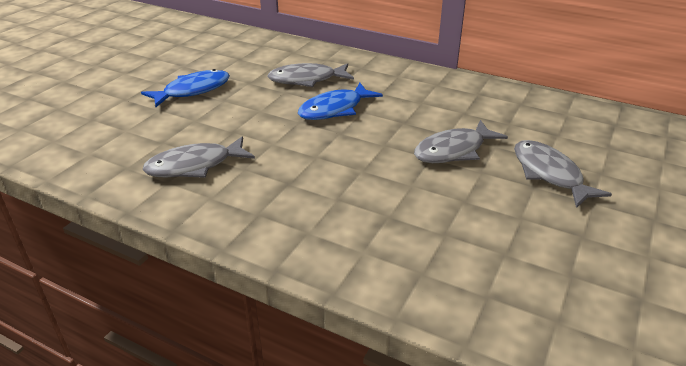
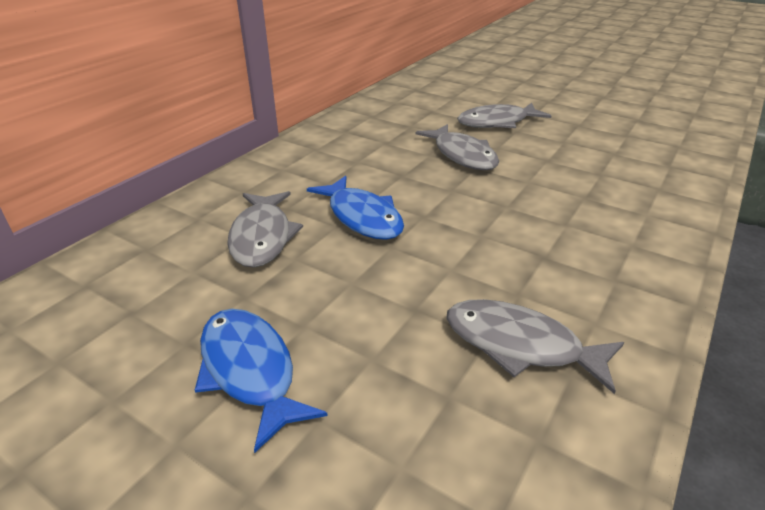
camera: 85 degrees left, 0 degrees up
grey fish [143,136,255,178] -> grey fish turned 135 degrees clockwise [446,299,624,394]

